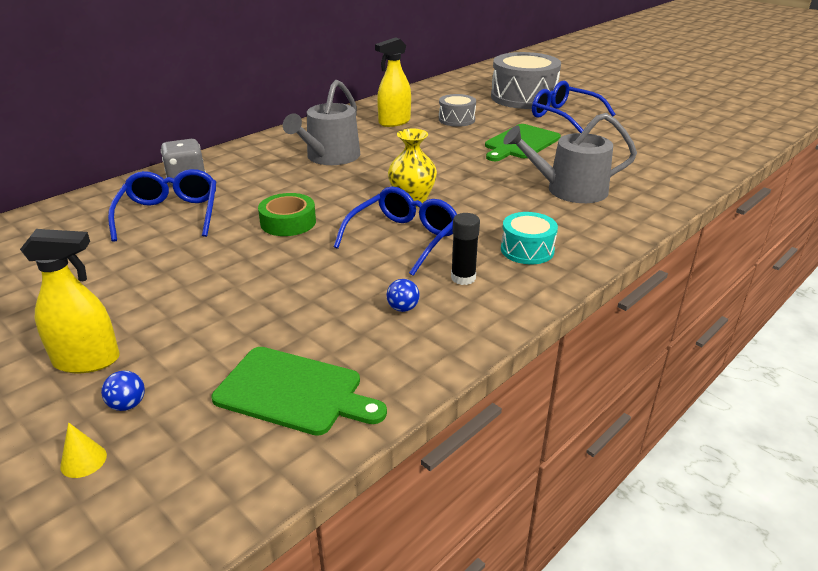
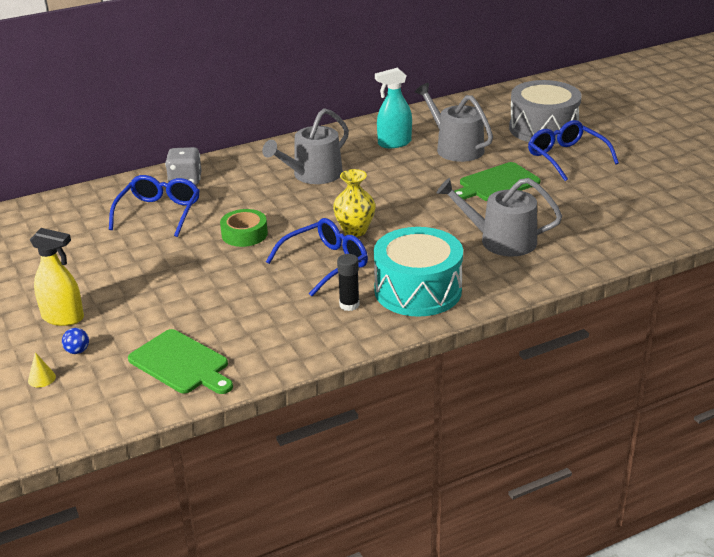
camera: 20 degrees right, 0 degrees up
yellow spray bottle [375,37,411,127] -> turquoise spray bottle [375,68,412,148]
blue ball [387,279,420,312] -> none
grey drum [439,94,476,127] -> grey watering can [415,83,493,162]
turquoise drum [501,212,558,264] -> turquoise drum [374,227,463,317], size x1.93

